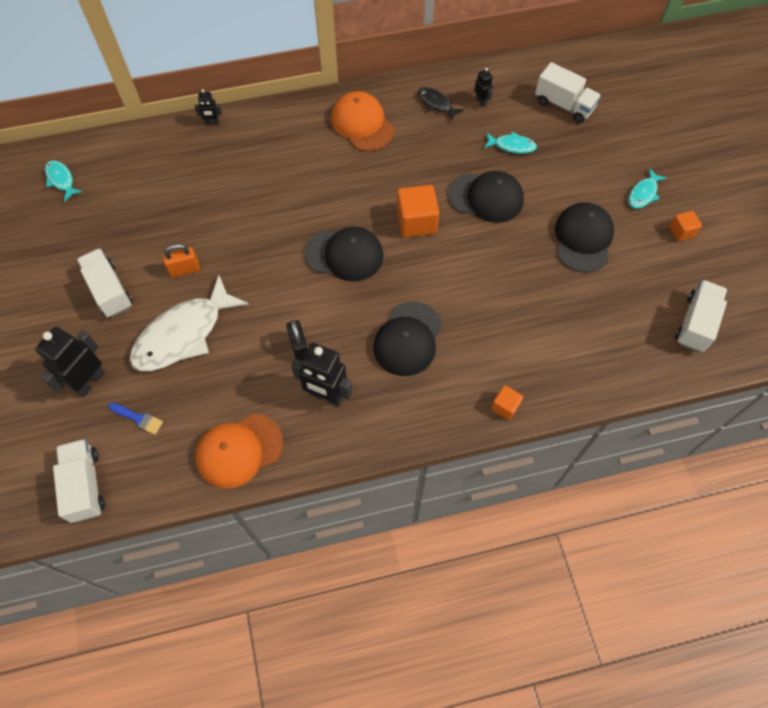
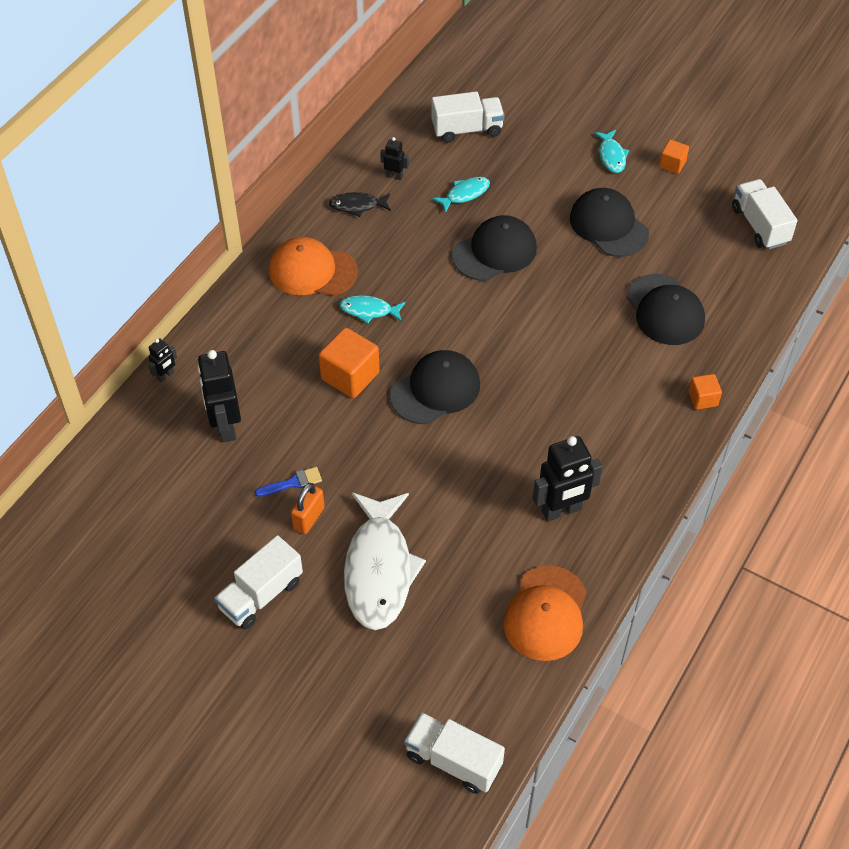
camera: 45 degrees left, 10 degrees down
black robot [35,327,105,397] -> black robot moved to [198,350,241,442]
turquoise fish [45,160,83,202] -> turquoise fish moved to [339,295,405,323]
white truck [77,248,133,317] -> white truck turned 60 degrees counterclockwise [214,535,303,629]
blue brush [108,403,163,435] -> blue brush moved to [255,467,322,497]
black padlock [286,320,308,361] -> none
black cap [373,302,442,376] -> black cap moved to [626,274,705,345]
orange cube [397,185,439,238] -> orange cube moved to [319,327,380,398]

